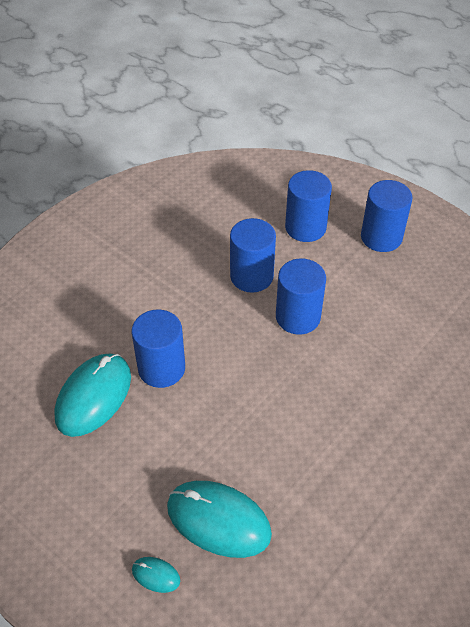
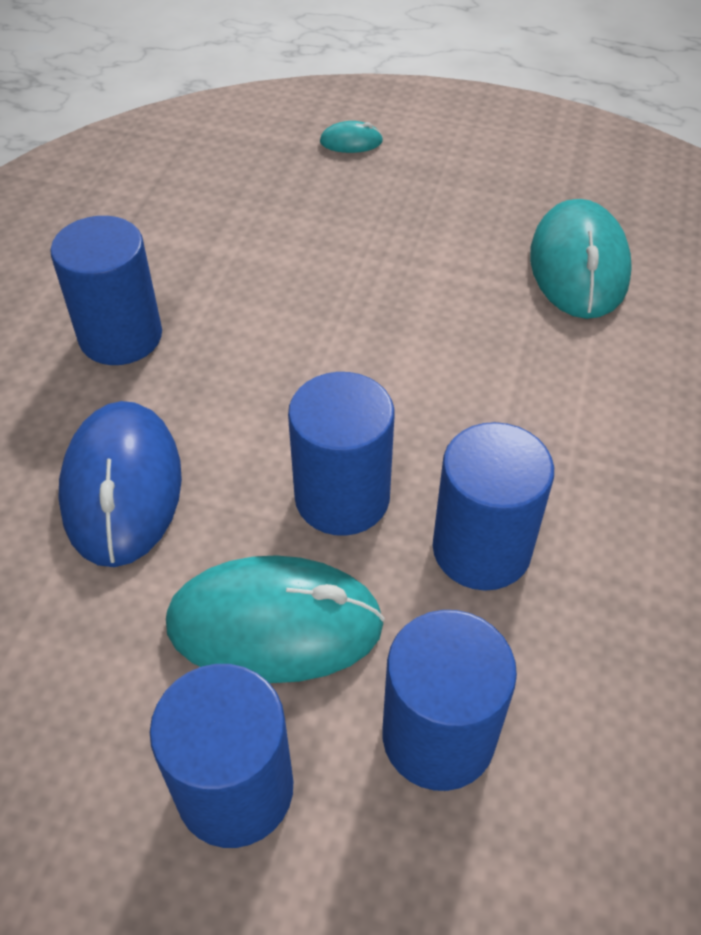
camera: 155 degrees right, 0 degrees up
blue cylinder [131,309,185,388] -> blue cylinder moved to [50,216,162,365]
turquoise mouse [167,481,272,558] -> turquoise mouse moved to [166,555,384,683]
none -> blue mouse [58,401,182,567]

